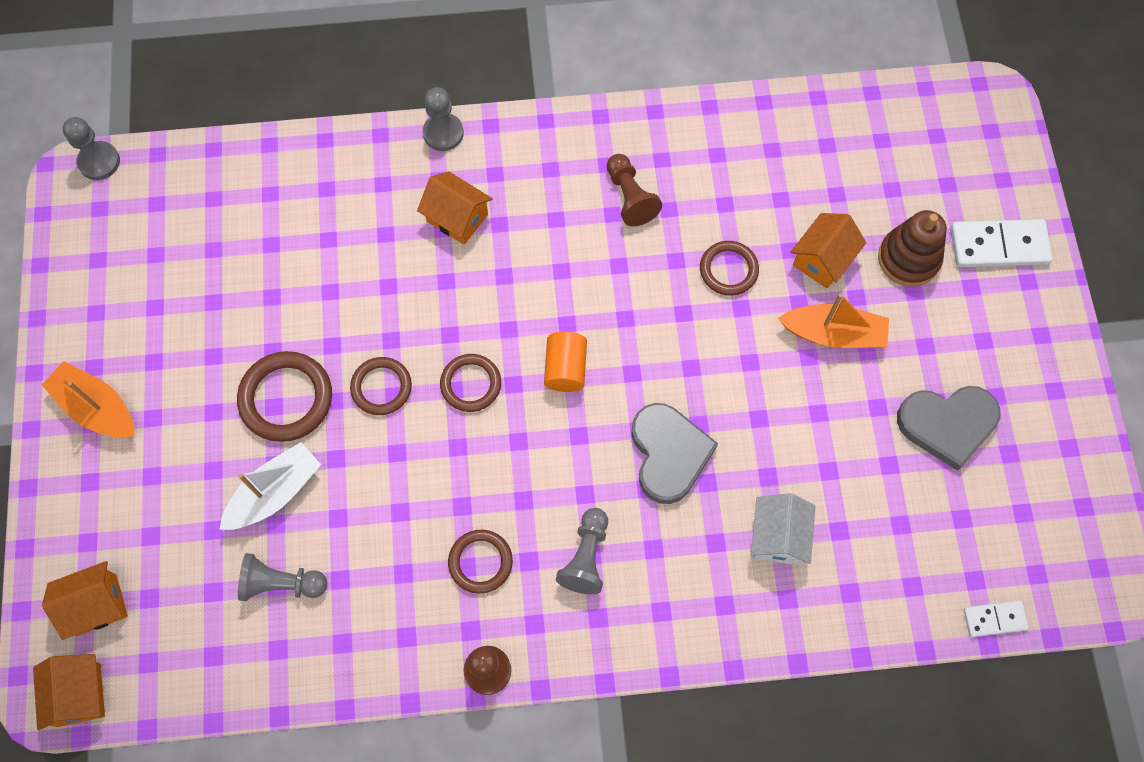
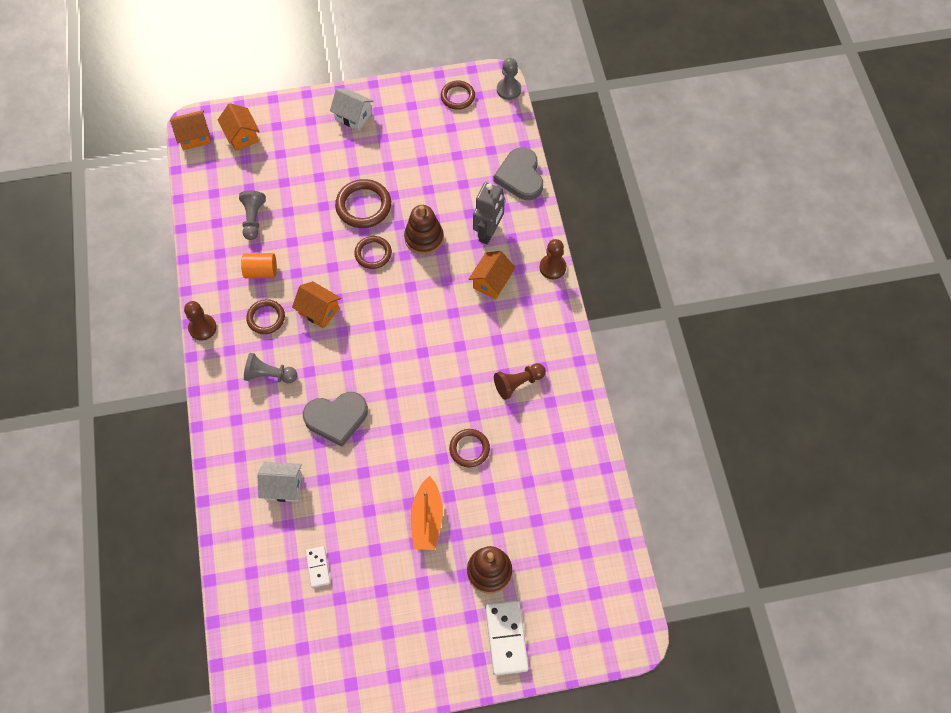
camera: 85 degrees right, 5 degrees down
orange boat [42,361,135,438] -> white house [330,88,374,131]
white boat [219,442,321,530] -> none
grey pawn [423,87,464,151] -> brown pawn [539,239,566,279]
brown ring [440,354,501,412] -> brown ring moved to [441,80,475,110]
orange cylinder [544,332,587,392] -> orange cylinder moved to [241,253,277,278]
orange house [791,213,866,288] -> orange house moved to [292,281,341,329]
grey heart [897,386,1000,471] -> grey heart moved to [493,147,543,200]
white domino [964,600,1029,637] -> white domino moved to [306,546,330,588]
none -> brown stacking toy [404,205,444,255]
none -> grey robot [473,182,505,244]

